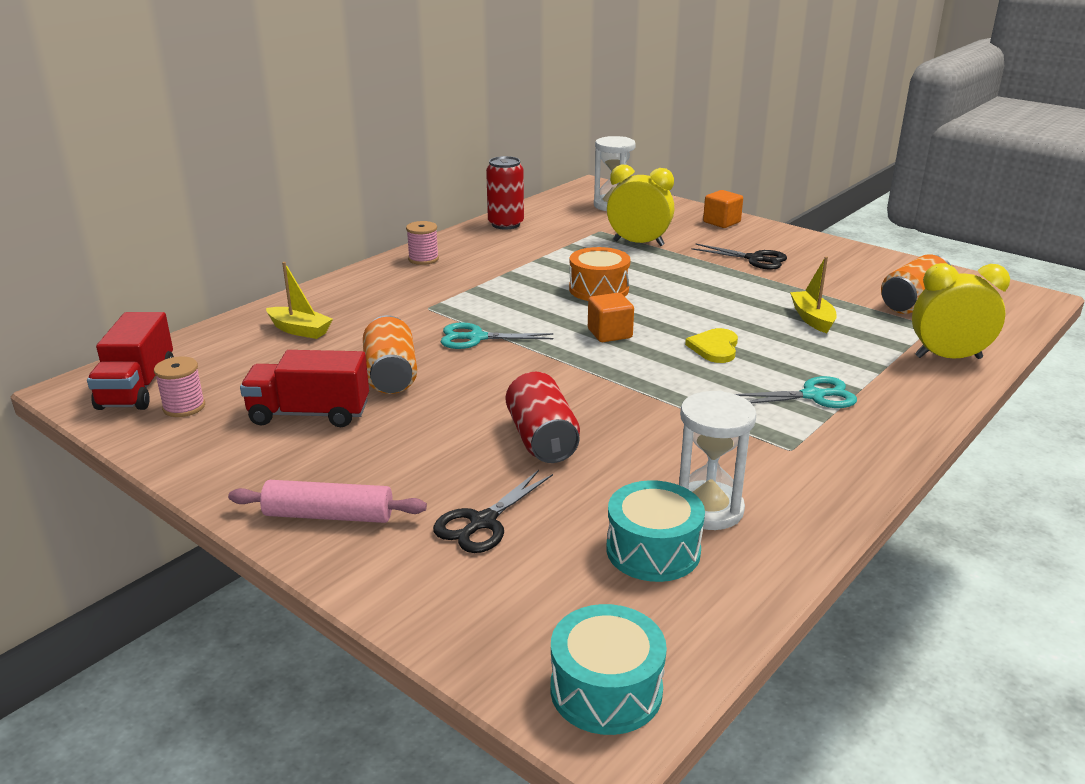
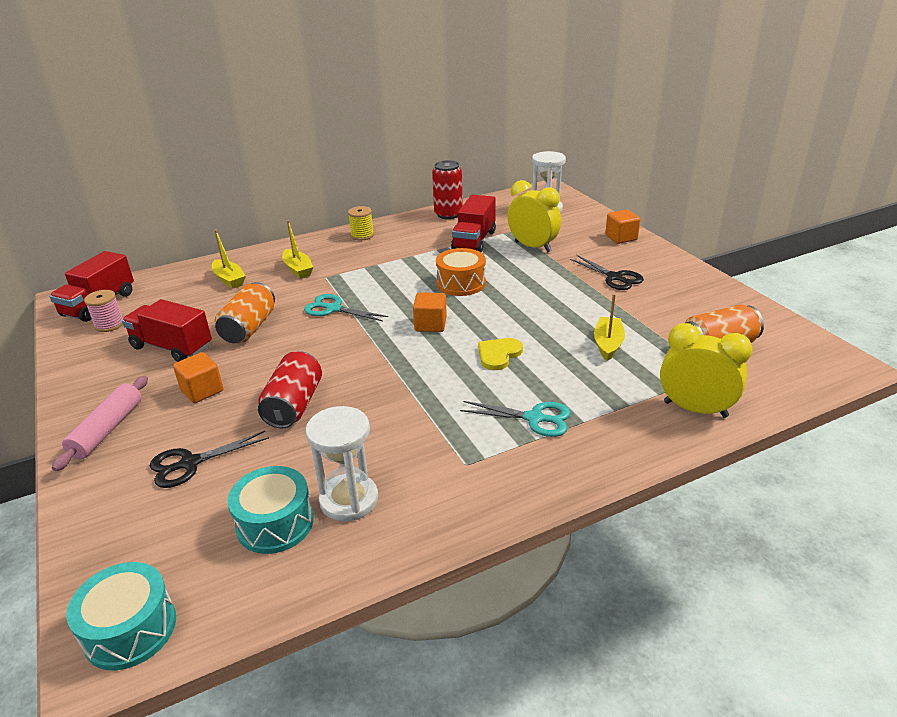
camera: 25 degrees right, 5 degrees up
pink rolling pin [228,480,427,523] -> pink rolling pin turned 75 degrees clockwise [52,376,148,471]
pink spool [406,221,439,265] -> yellow spool [348,206,374,240]
none -> orange cube [173,352,223,403]
none -> yellow boat [282,220,313,279]
none -> red truck [451,195,496,253]

